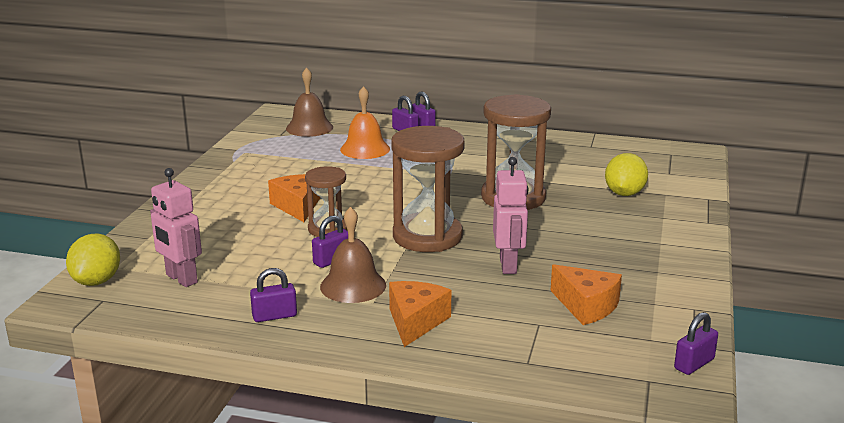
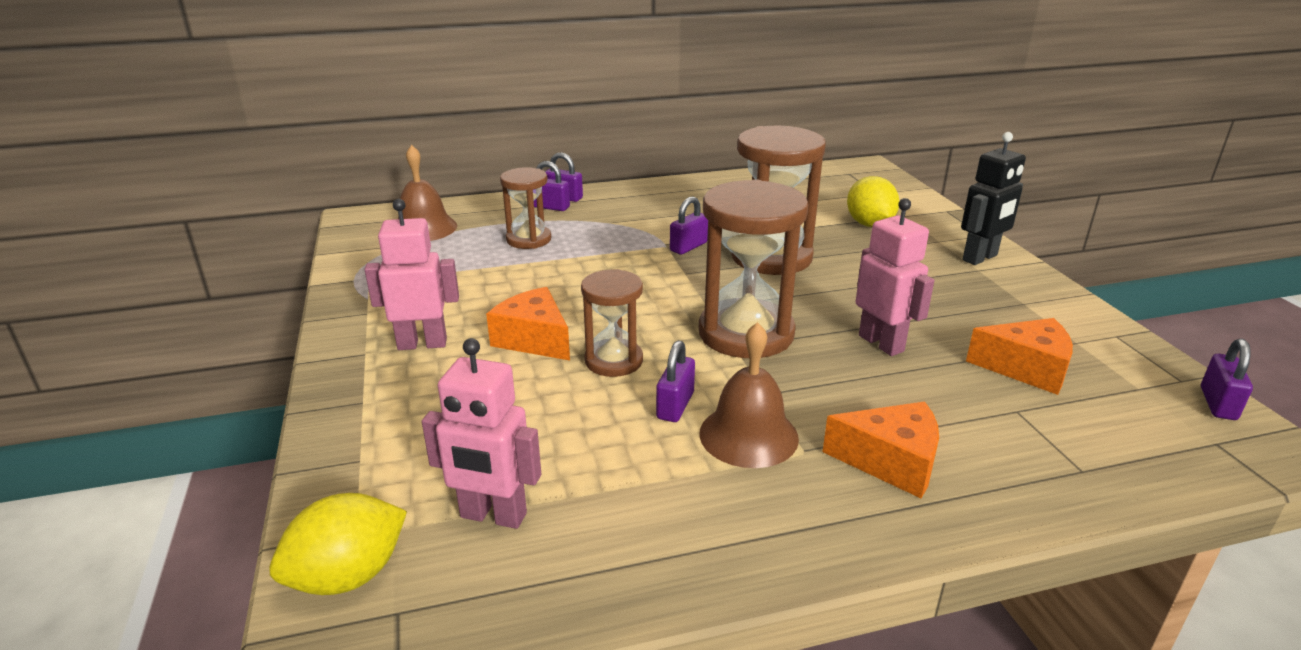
camera: 30 degrees left, 5 degrees up
yellow lemon [66,234,120,286] -> yellow lemon turned 75 degrees clockwise [269,493,407,595]
purple padlock [250,268,297,322] -> purple padlock moved to [670,197,708,255]
orange bell [340,86,390,159] -> brown hourglass [500,167,551,249]
orange cheese [389,281,451,347] -> orange cheese turned 120 degrees clockwise [823,401,939,498]
none -> pink robot [365,199,459,350]
none -> black robot [961,132,1026,265]

